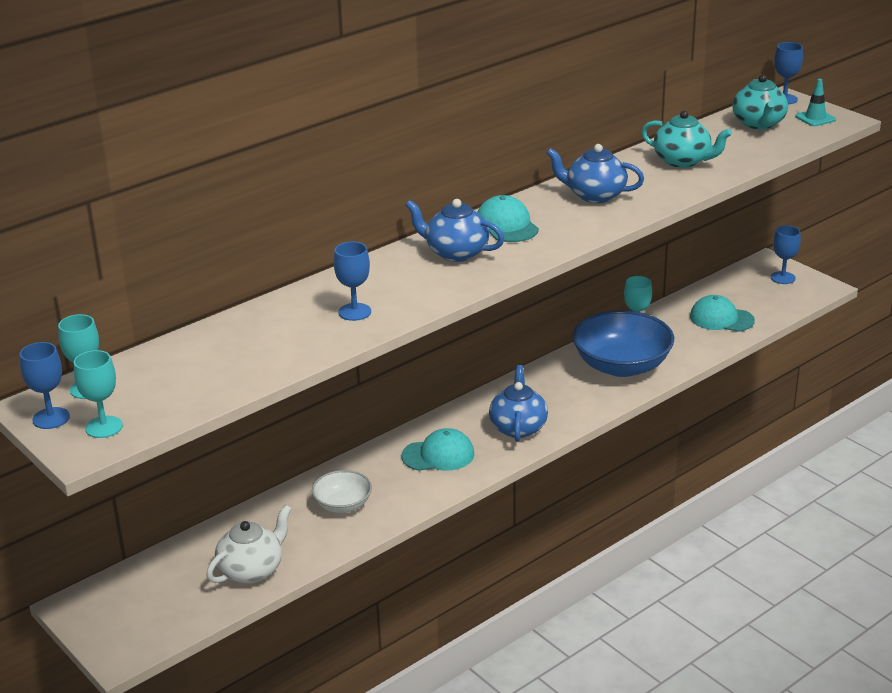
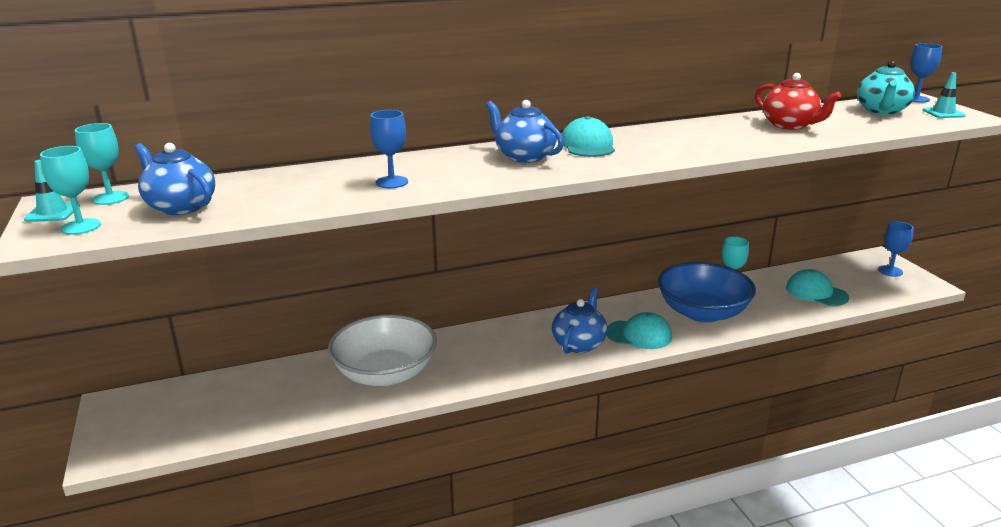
camera: 20 degrees right, 5 degrees down
blue goblet [19,342,70,429] -> turquoise traffic cone [24,160,80,222]
white teapot [207,505,292,584] -> none
white bowl [312,470,372,513] -> white bowl [328,315,437,386], size x1.90
turquoise cap [402,428,474,471] -> turquoise cap moved to [607,312,672,349]
blue teapot [546,144,644,203] -> blue teapot moved to [135,143,215,215]
turquoise teapot [641,111,732,168] -> red teapot [755,73,841,130]

